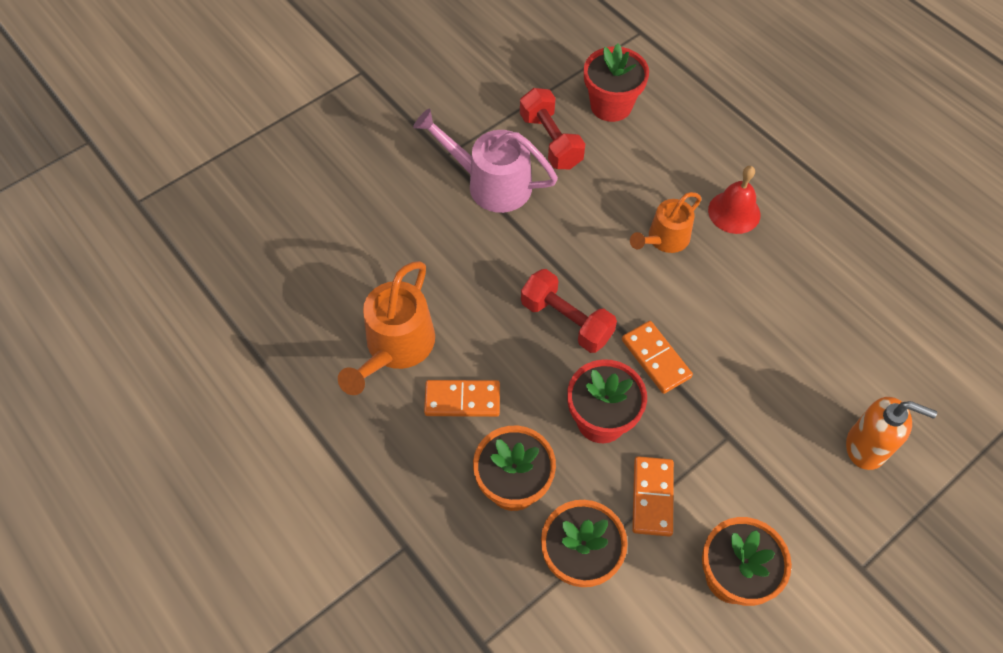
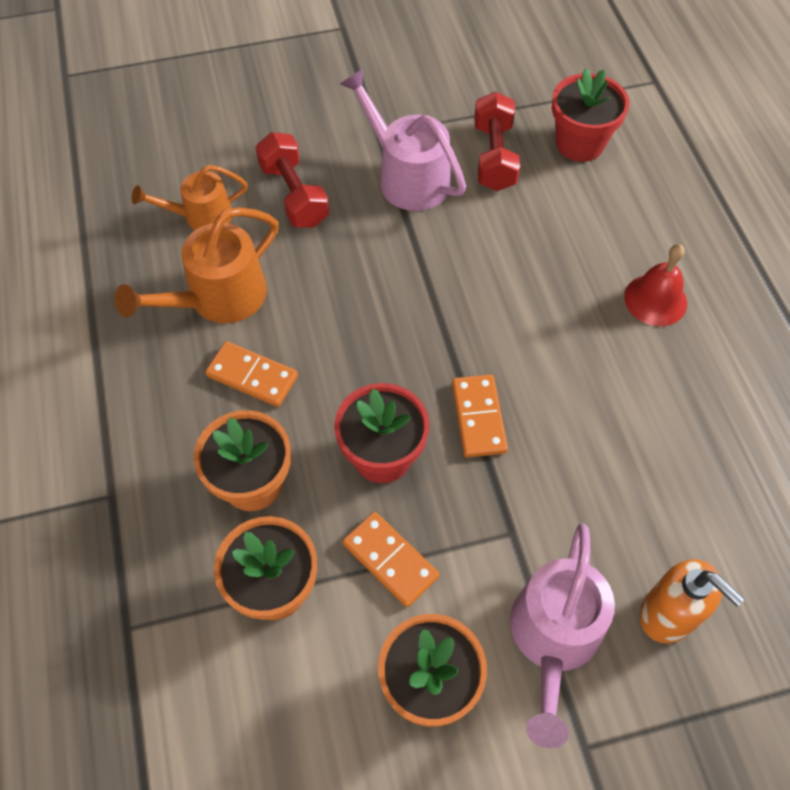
camera: 25 degrees right, 0 degrees up
red dumbbell [521,269,617,353] -> red dumbbell moved to [256,132,329,228]
orange watering can [630,192,702,253] -> orange watering can moved to [132,165,248,230]
orange domino [632,456,674,536] -> orange domino turned 75 degrees counterclockwise [343,512,439,607]
none -> pink watering can [510,523,615,748]

